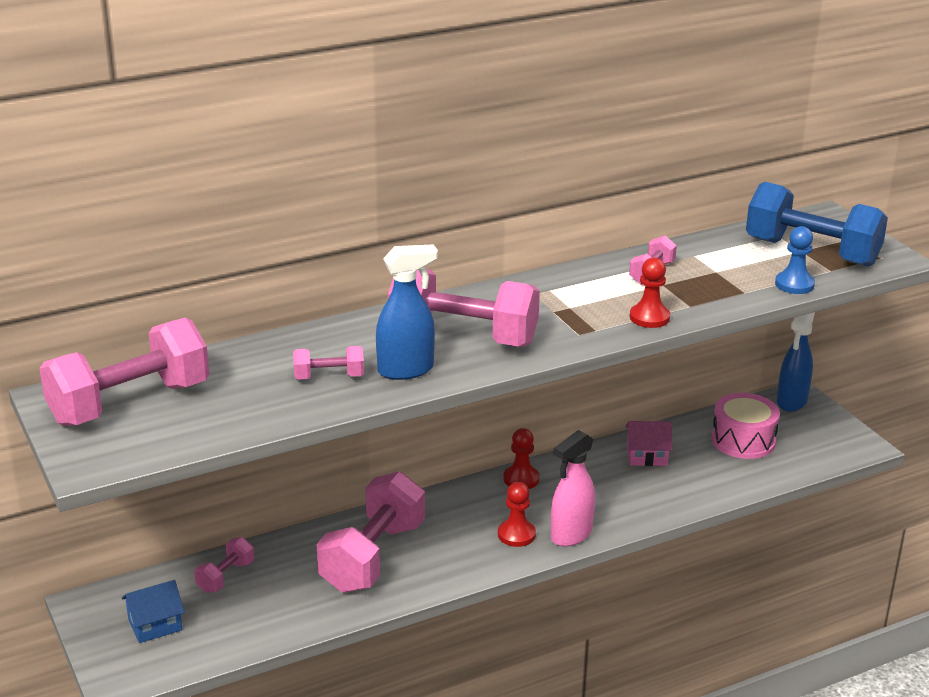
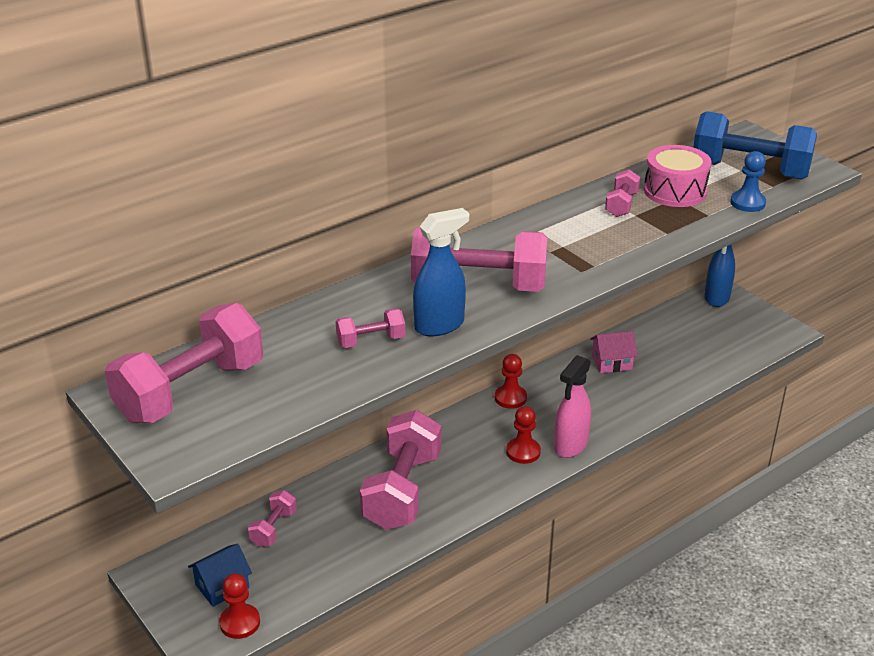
camera: 10 degrees left, 5 degrees up
red pawn [630,257,670,328] -> red pawn moved to [219,573,260,639]
pink drum [712,393,780,459] -> pink drum moved to [644,145,711,207]

